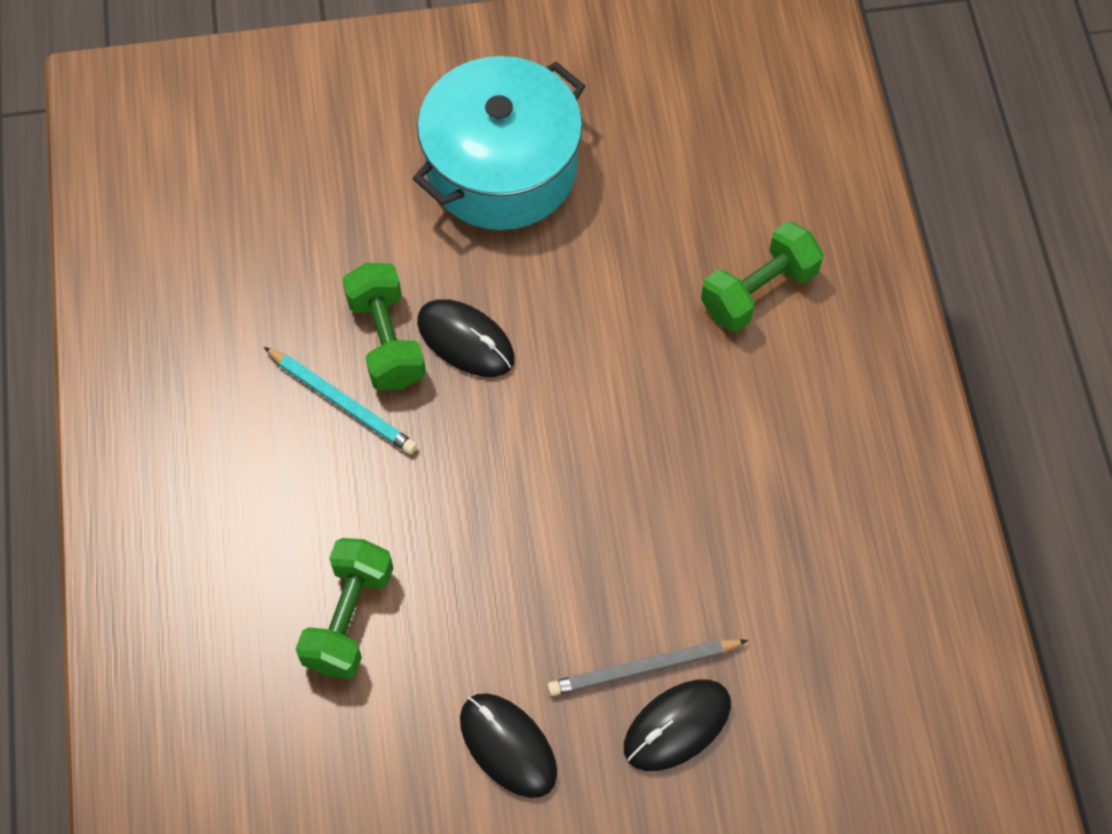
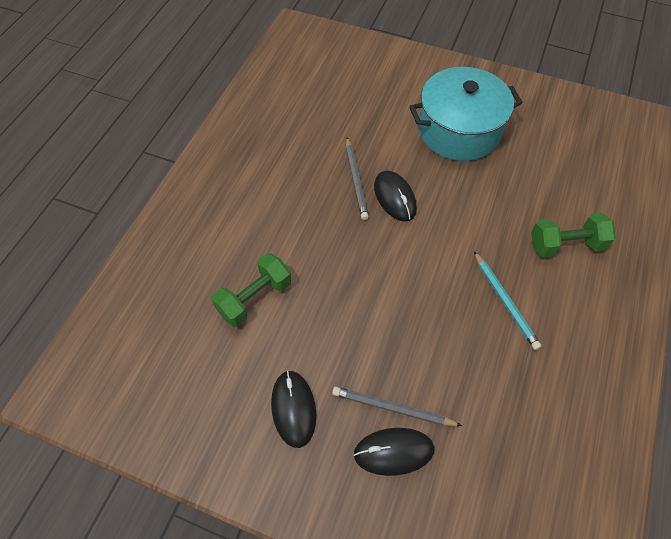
camera: 30 degrees right, 5 degrees down
turquoise pencil [264,347,417,454] -> turquoise pencil moved to [474,251,541,350]
green dumbbell [342,263,426,390] -> grey pencil [346,137,369,220]

